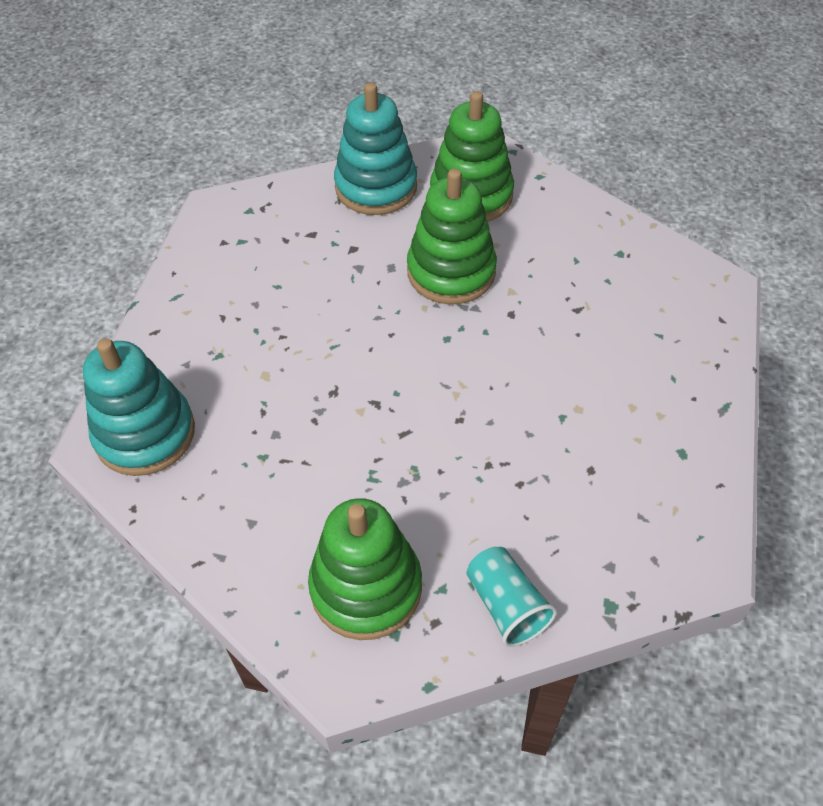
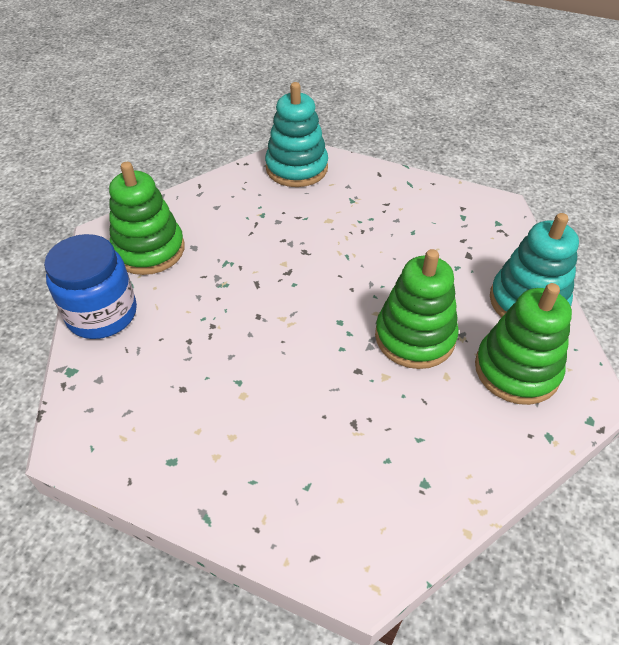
camera: 100 degrees right, 5 degrees down
turquoise cup [467,547,557,647] -> blue jar [44,234,137,339]

